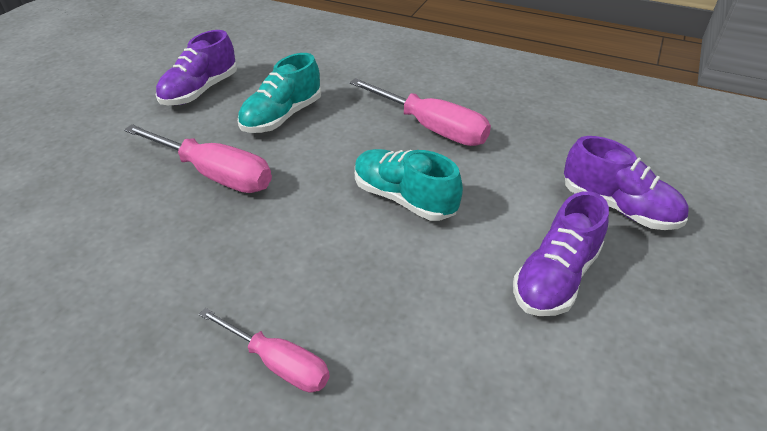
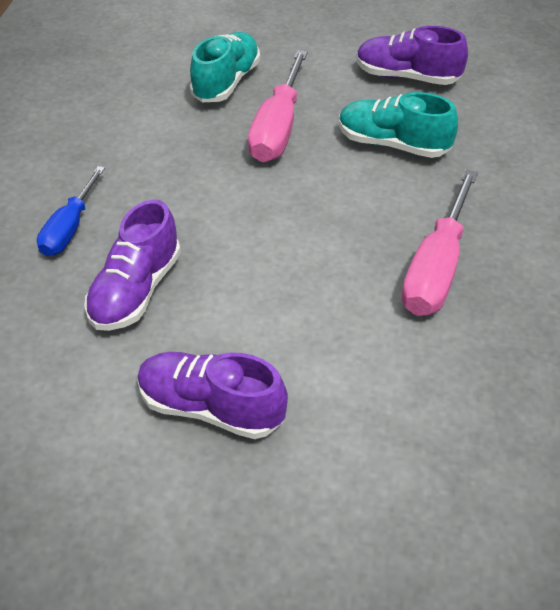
camera: 75 degrees right, 5 degrees up
pink screwdriver [199,308,330,392] -> blue screwdriver [37,166,105,256]
turquoise shoe [355,149,463,221] -> turquoise shoe moved to [190,32,260,102]
purple shoe [564,136,689,230] -> purple shoe moved to [84,200,181,331]

